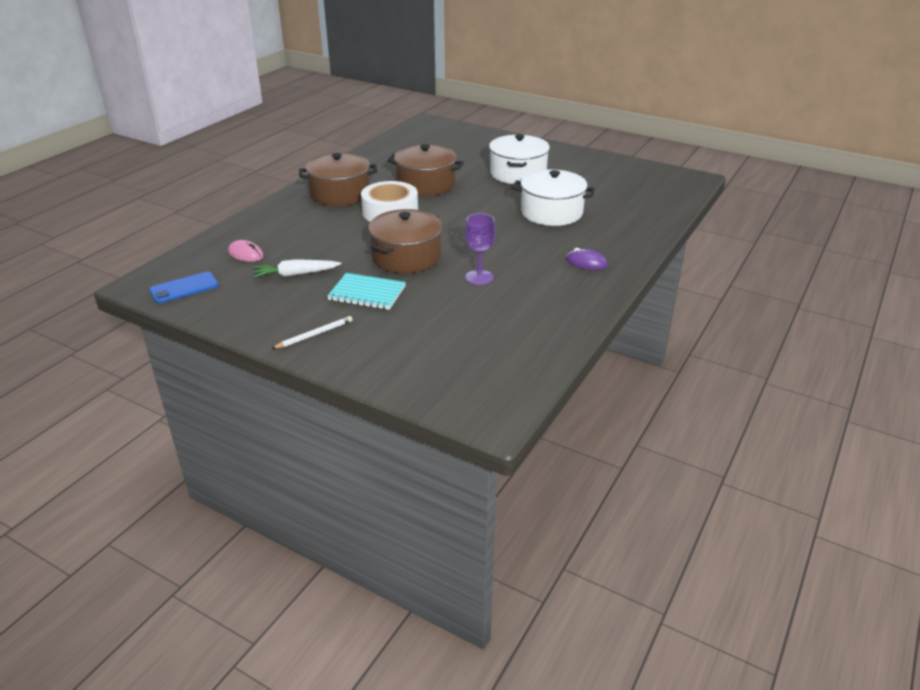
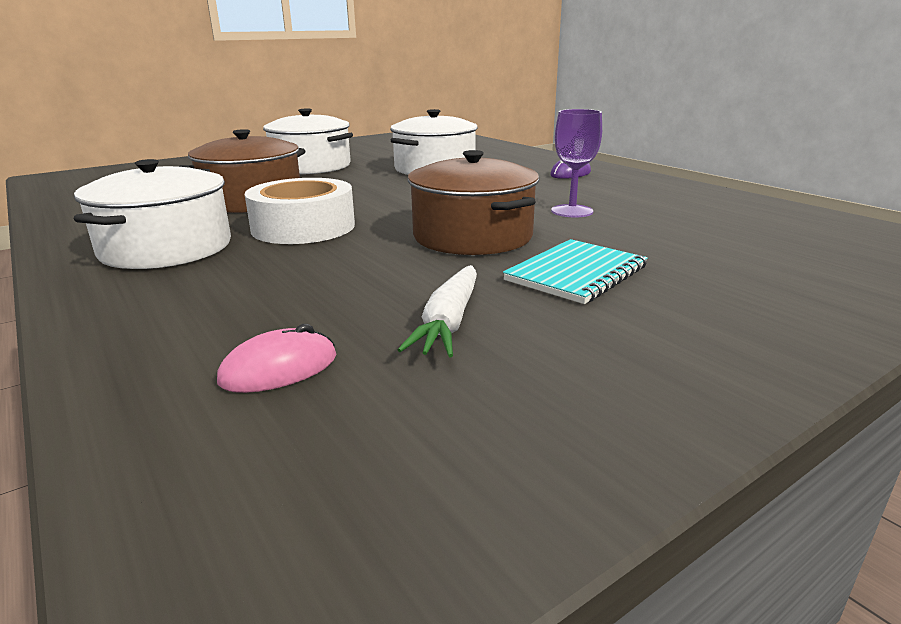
camera: 65 degrees left, 10 degrees down
blue phone [149,272,219,303] -> none
white pencil [271,316,353,349] -> none
brown pot [299,153,377,206] -> white pot [74,159,231,269]

